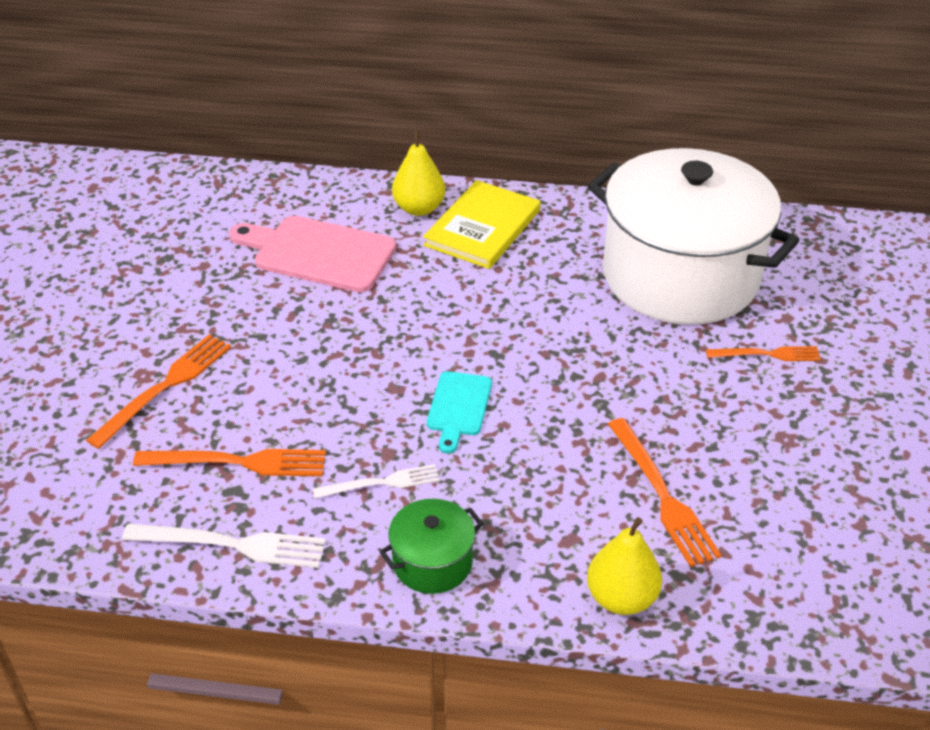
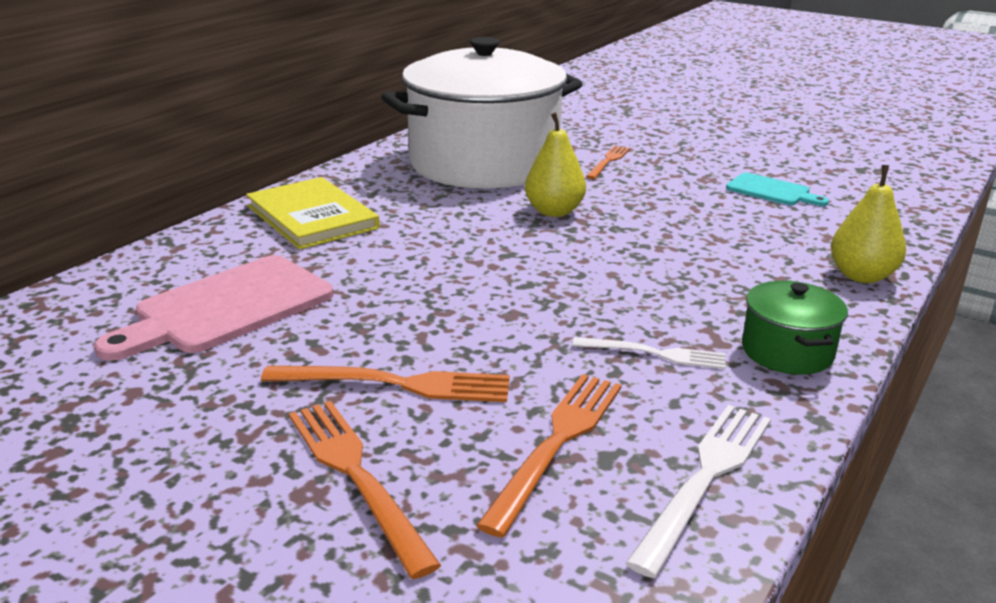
camera: 65 degrees left, 15 degrees down
white fork [313,464,440,498] -> white fork turned 90 degrees clockwise [572,337,725,369]
yellow pear [392,131,445,216] -> yellow pear moved to [525,112,586,217]
turquoise cutting board [427,371,492,453] -> turquoise cutting board moved to [726,173,829,206]
orange fork [608,418,722,567] -> orange fork moved to [261,366,510,402]

